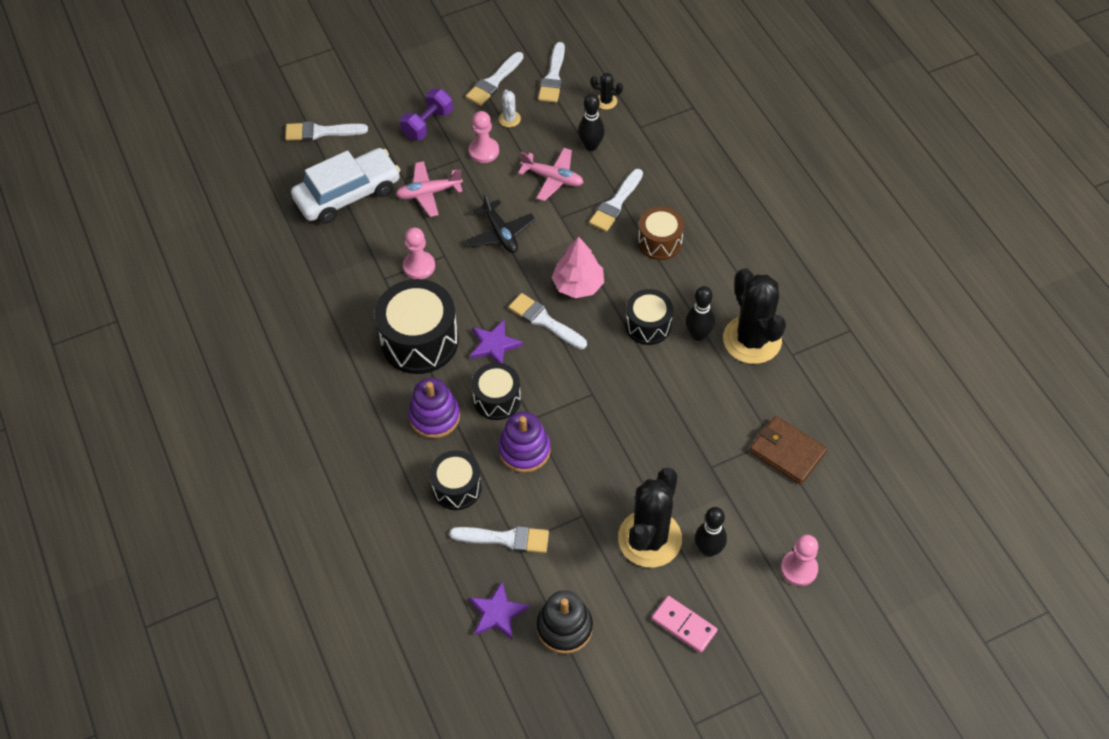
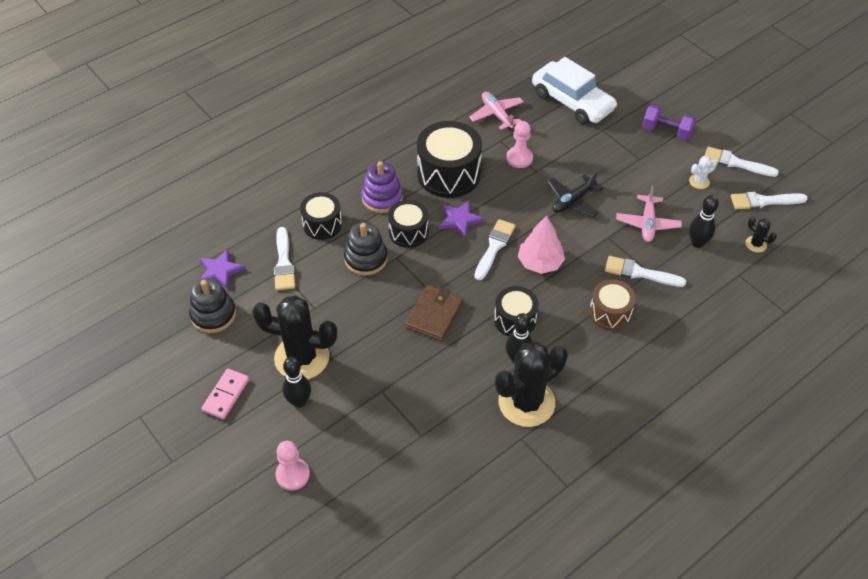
camera: 75 degrees right, 5 degrees down
white brush [285,121,368,141] -> none
pink plane [396,161,463,217] -> pink plane moved to [469,92,524,130]
pink pawn [469,111,499,163] -> none
purple stacking toy [498,412,551,473] -> black stacking toy [344,222,388,276]
black cactus [591,73,623,110] -> black cactus turned 45 degrees counterclockwise [745,217,777,252]
brown wallet [749,416,827,485] -> brown wallet moved to [405,285,464,341]

